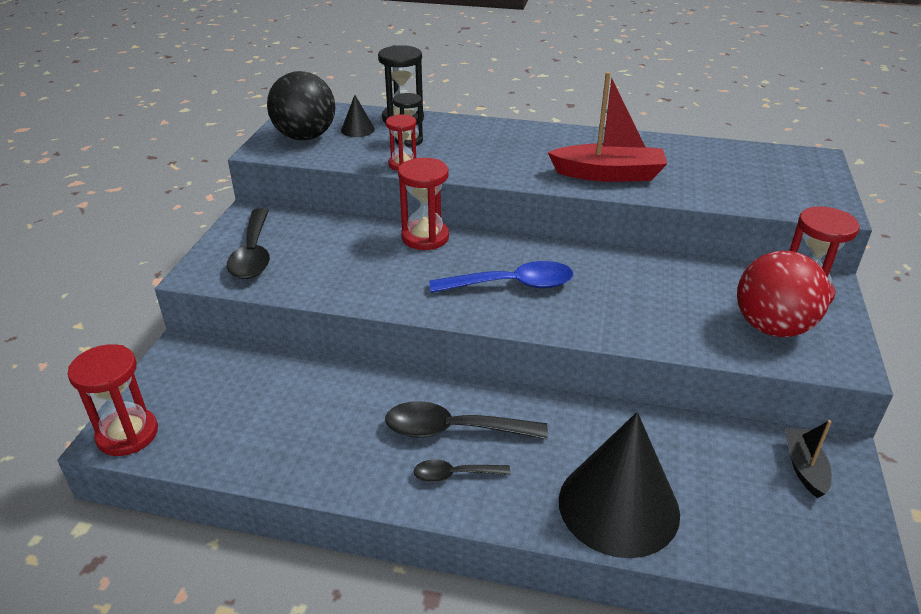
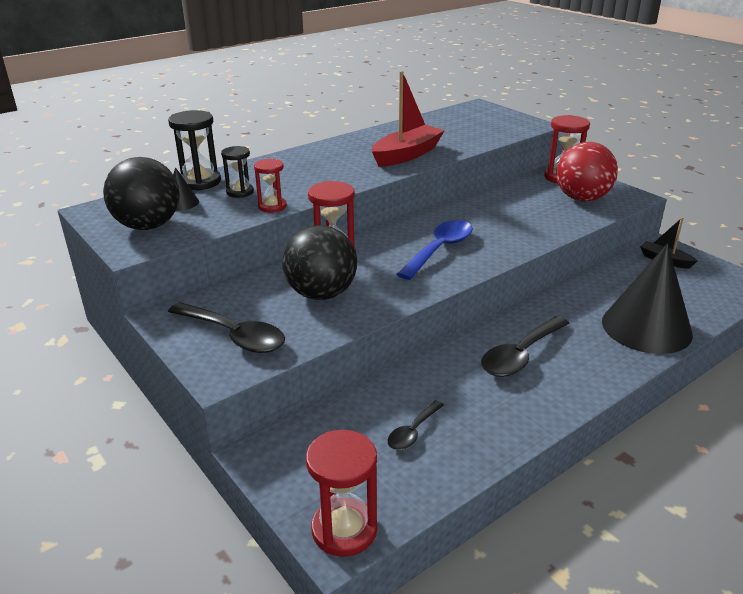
camera: 50 degrees left, 5 degrees down
black spoon [413,459,511,482] -> black spoon moved to [388,400,444,450]
none -> black ball [282,225,357,300]

